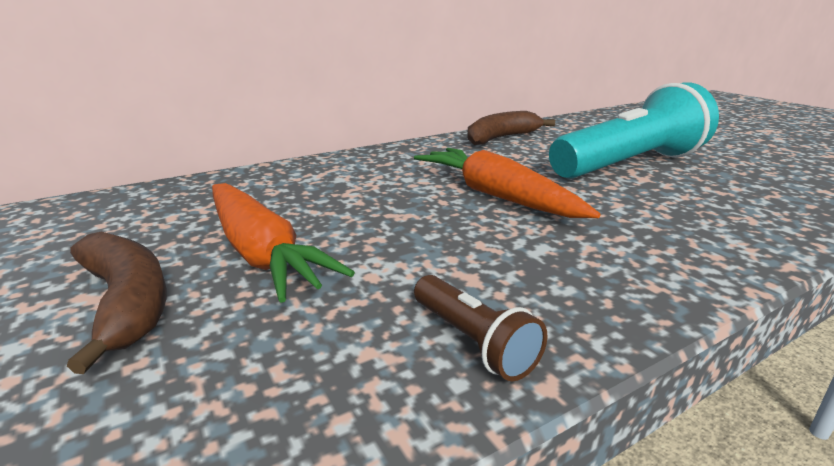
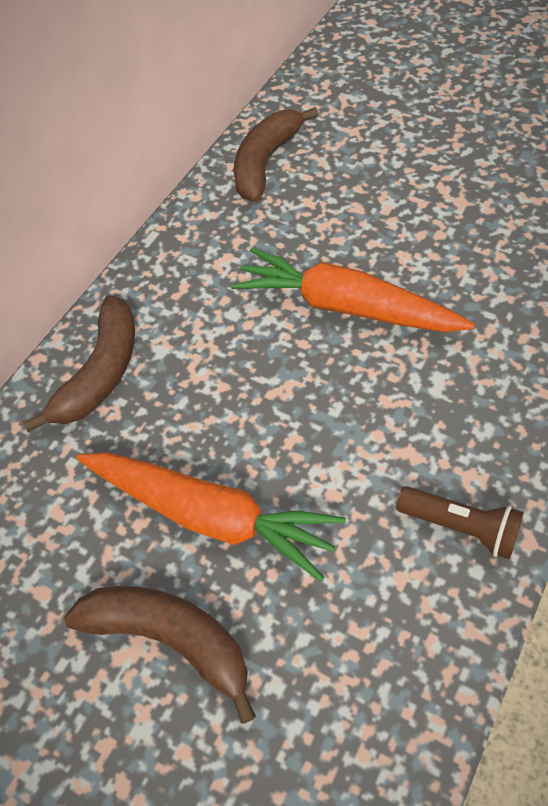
camera: 25 degrees left, 30 degrees up
turquoise flashlight [549,82,719,179] -> none
none -> brown banana [23,295,135,432]

